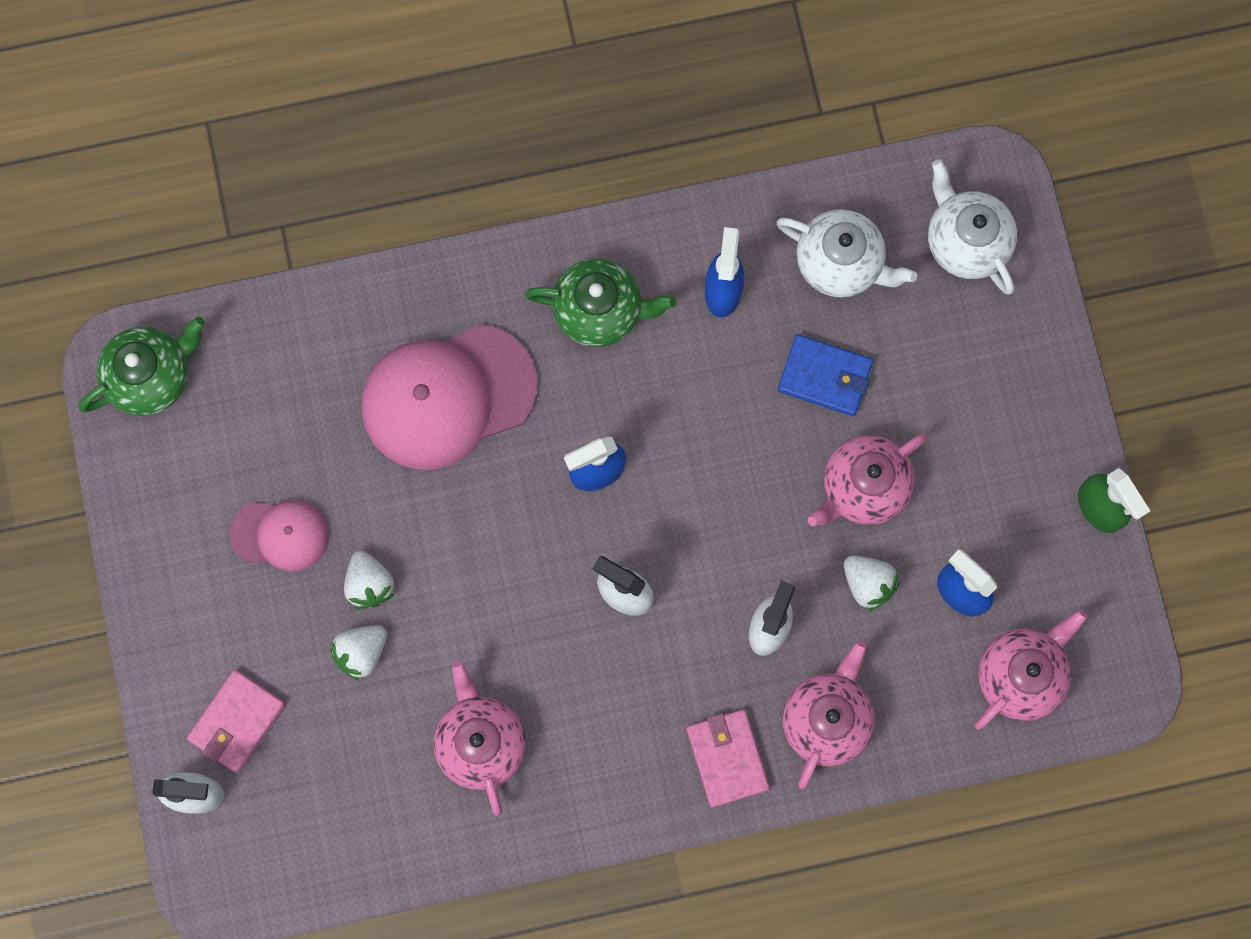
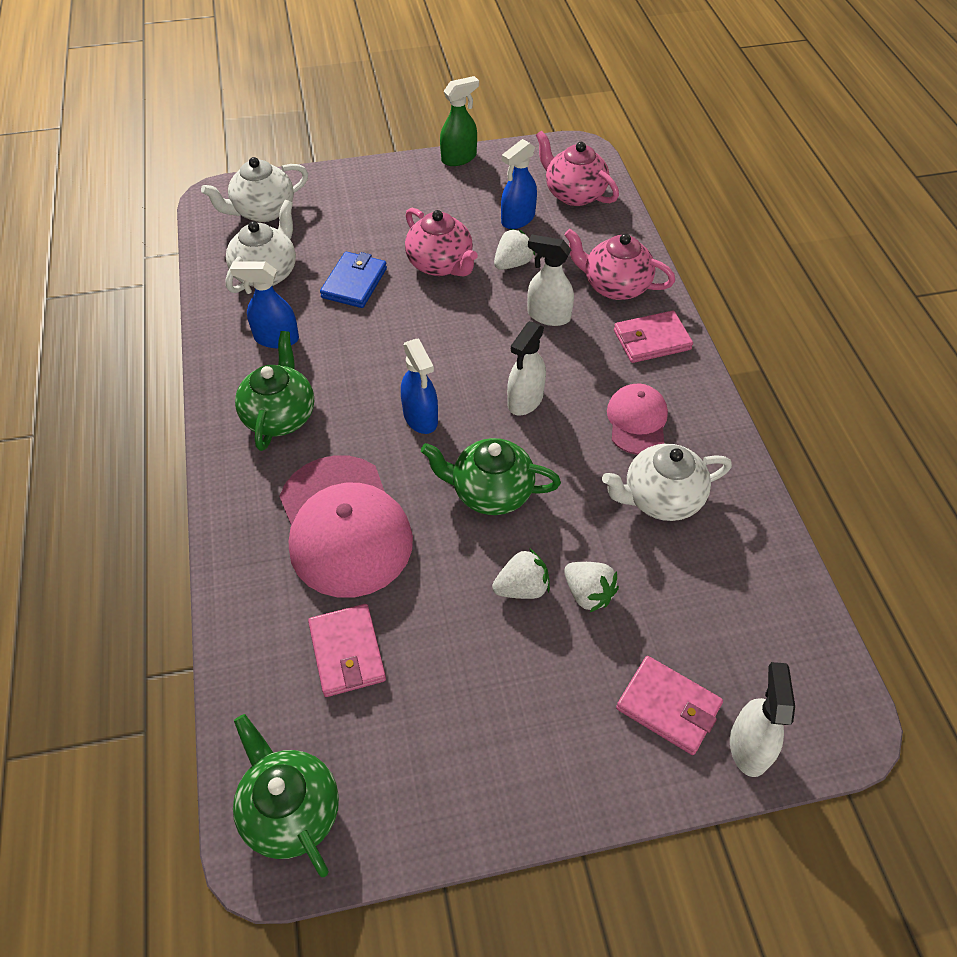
camera: 90 degrees left, 25 degrees down
pink cap [230,500,329,571] -> pink cap moved to [607,384,668,455]
pink teapot [433,661,526,816] -> white teapot [602,443,732,521]
none -> pink wallet [308,604,386,697]
none -> green teapot [421,438,561,515]

